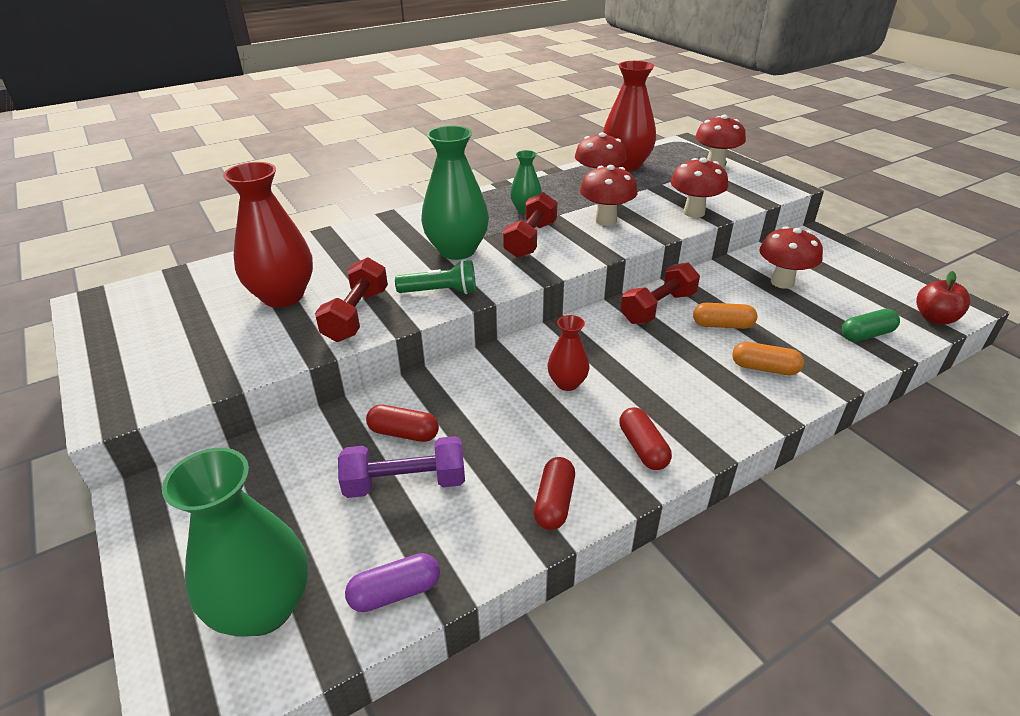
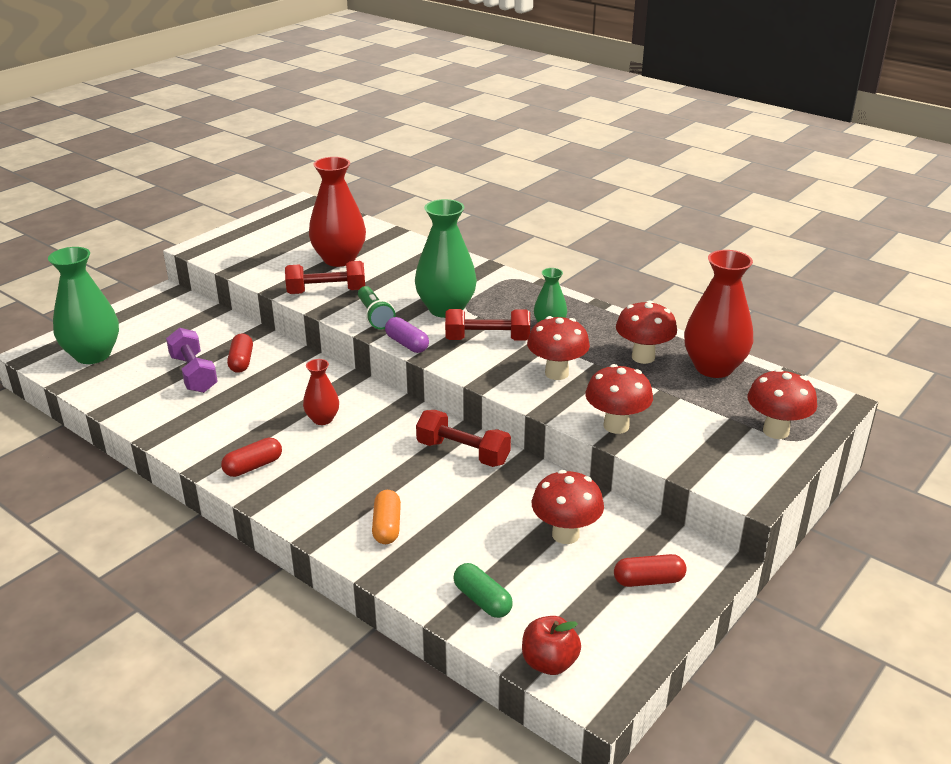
camera: 70 degrees right, 5 degrees down
purple capsule [345,553,440,612] -> purple capsule moved to [385,317,429,353]
red capsule [534,457,575,530] -> red capsule moved to [614,554,687,587]
orange capsule [693,303,757,329] -> none

